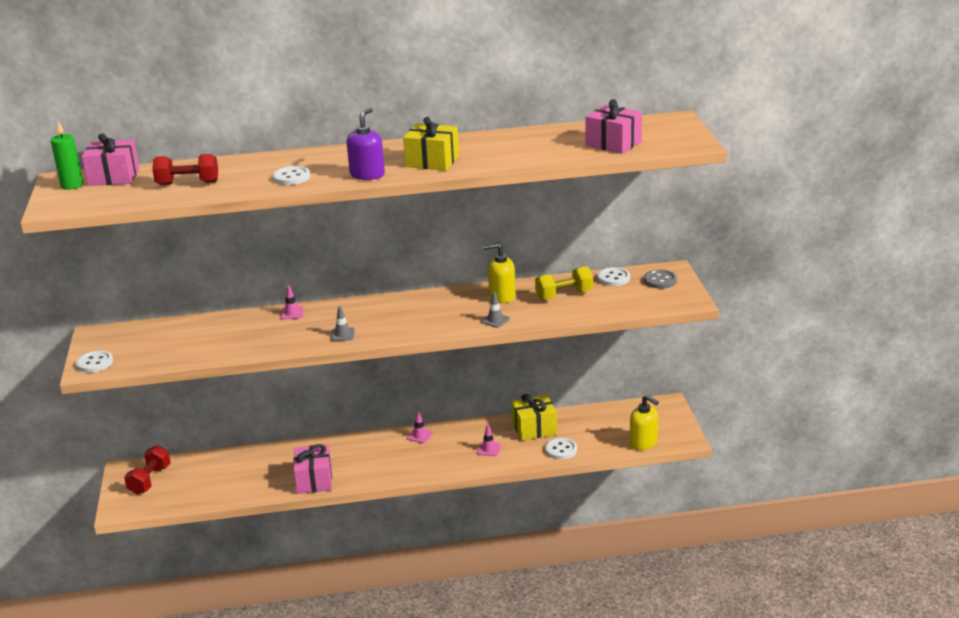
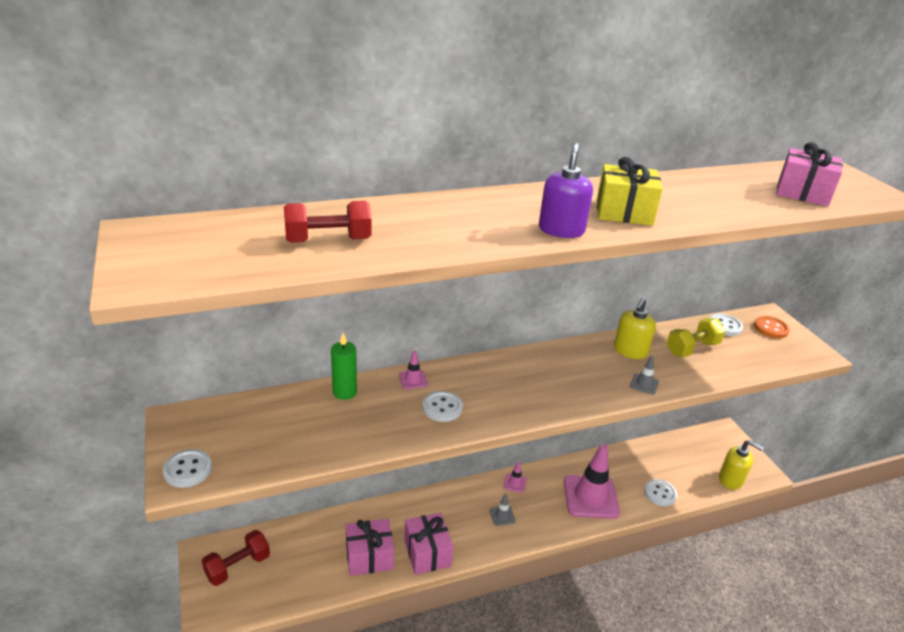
camera: 15 degrees left, 5 degrees up
green candle [51,121,83,190] -> green candle moved to [331,333,357,400]
pink gift [82,133,140,186] -> pink gift moved to [346,519,394,576]
red dumbbell [124,445,171,495] -> red dumbbell turned 45 degrees clockwise [202,530,270,586]
white button [273,166,310,185] -> white button moved to [422,391,463,422]
grey traffic cone [331,306,355,341] -> grey traffic cone moved to [490,494,516,526]
pink traffic cone [477,424,501,456] -> pink traffic cone [564,444,620,519], size x2.38
yellow soap dispenser [483,242,516,303] -> yellow soap dispenser turned 45 degrees counterclockwise [614,298,656,359]
yellow gift [511,394,557,441] -> none
grey button [644,270,677,289] -> orange button [754,316,790,338]

